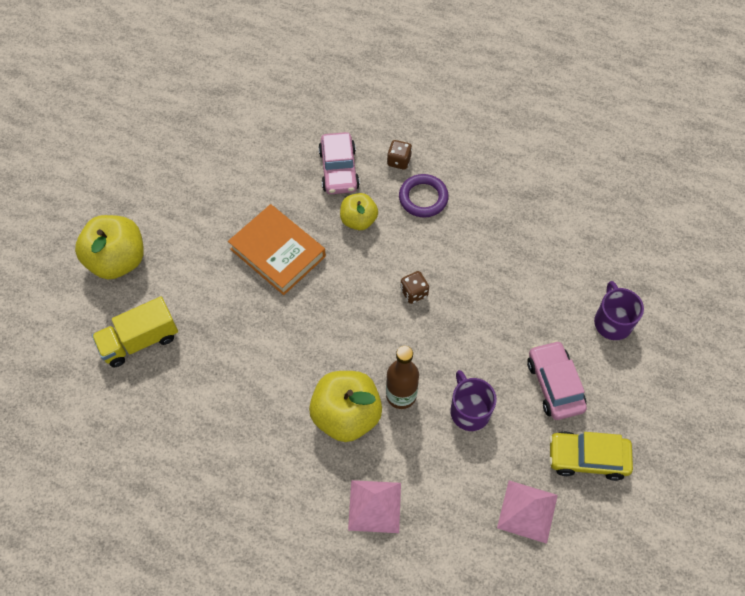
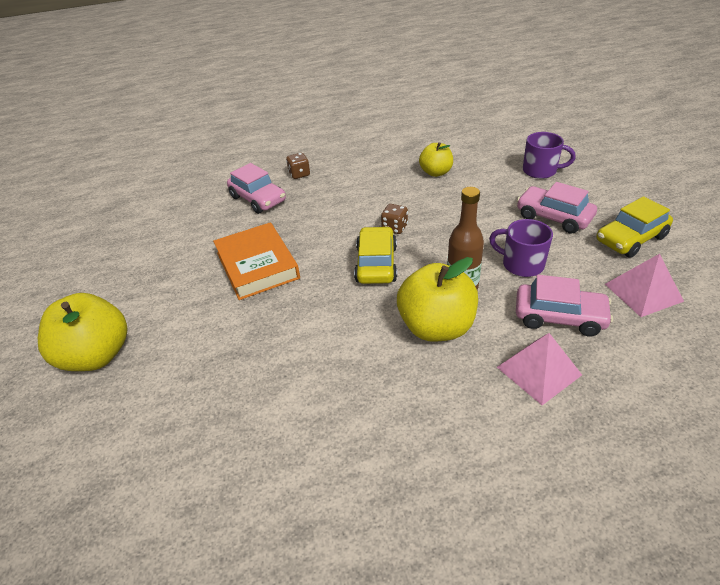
camera: 35 degrees left, 20 degrees down
yellow truck [92,297,178,367] -> none
orange book [228,204,326,295] -> orange book turned 60 degrees clockwise [213,222,300,300]
yellow apple [340,193,378,230] -> yellow apple moved to [419,142,453,177]
purple ring [399,174,449,217] -> none
purple mug [594,281,644,340] -> purple mug turned 150 degrees clockwise [523,132,576,179]
none -> yellow car [354,226,397,284]
none -> pink car [516,275,613,336]

